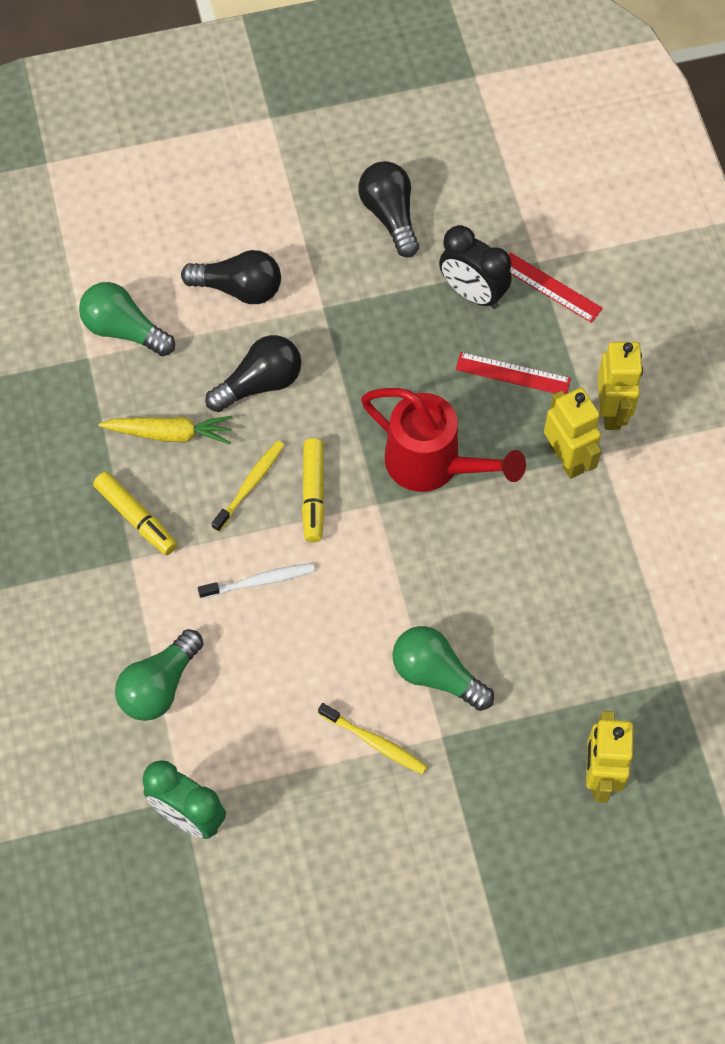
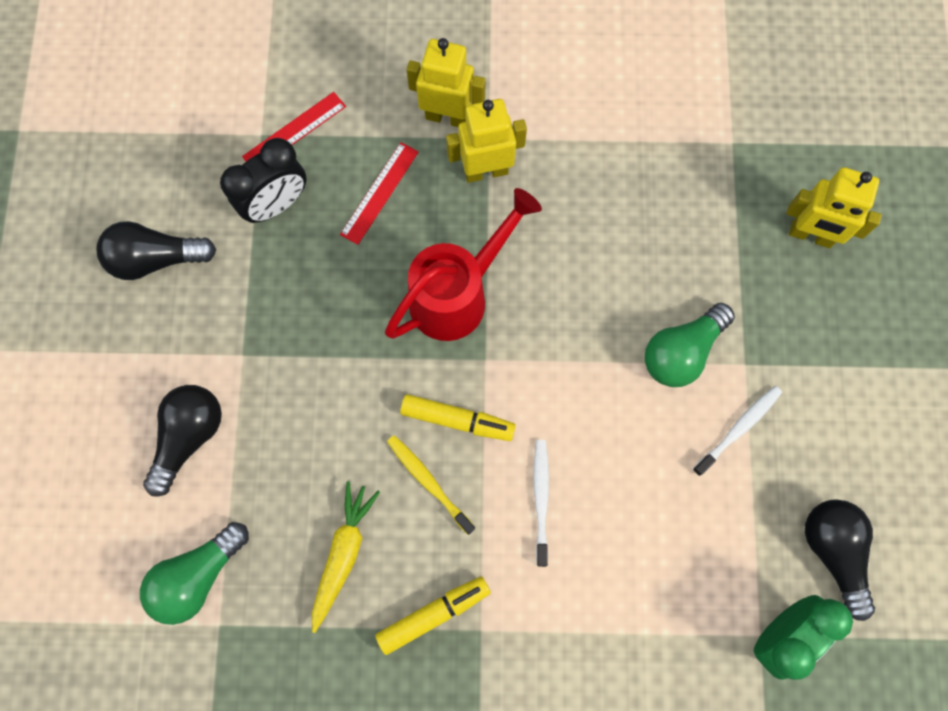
camera: 75 degrees left, 10 degrees up
green light bulb [115,629,203,721] -> none
black light bulb [205,335,301,412] -> black light bulb moved to [805,500,875,621]
yellow toothbrush [318,703,427,775] -> white toothbrush [693,386,782,476]

